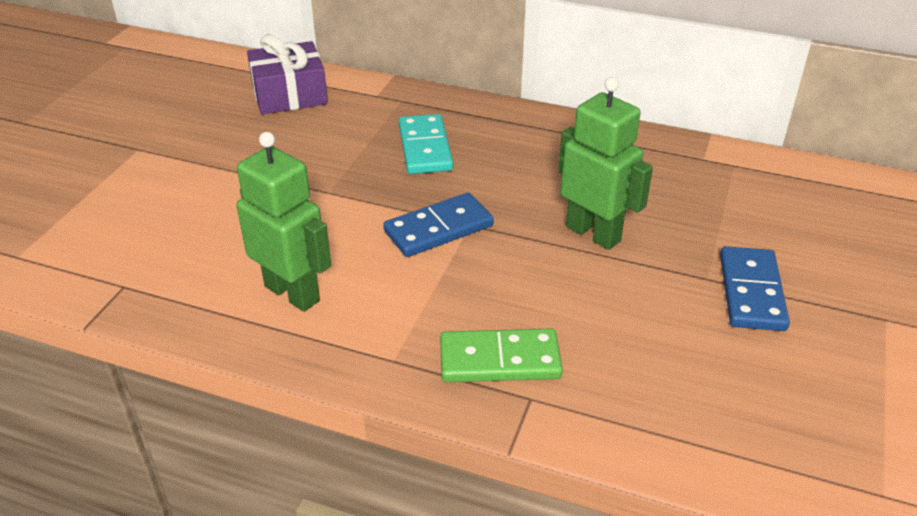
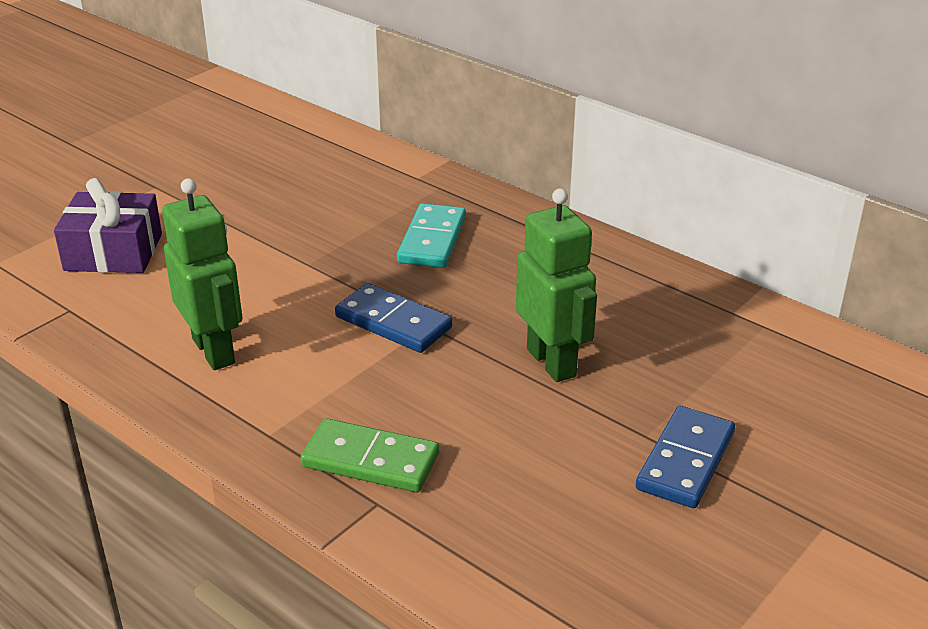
camera: 20 degrees right, 5 degrees down
purple gift [247,34,328,114] -> purple gift moved to [54,178,162,273]
blue domino [383,193,494,257] -> blue domino turned 45 degrees clockwise [335,283,452,353]

